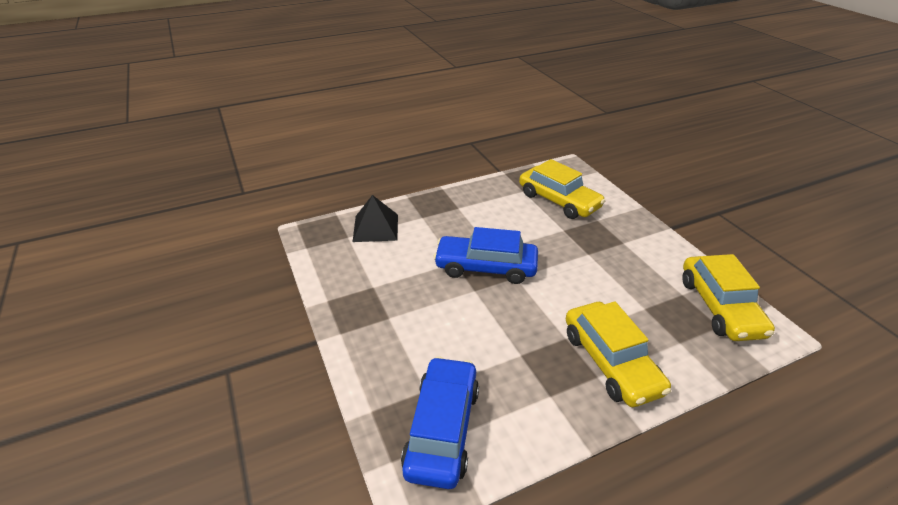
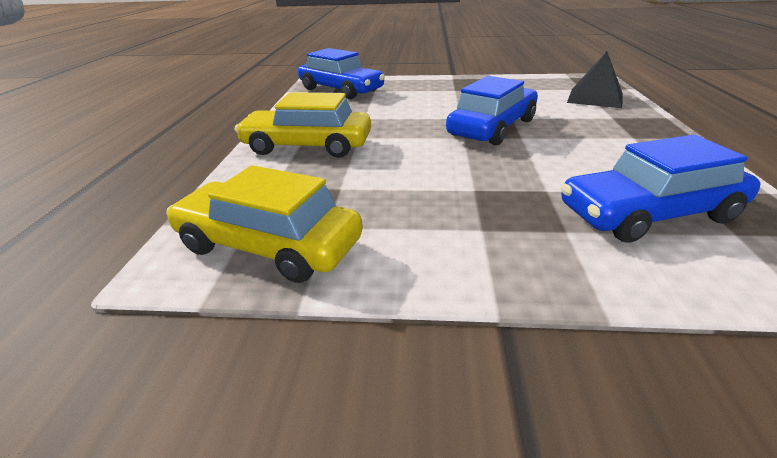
camera: 120 degrees right, 5 degrees down
yellow car [519,159,605,219] -> blue car [561,135,761,243]

